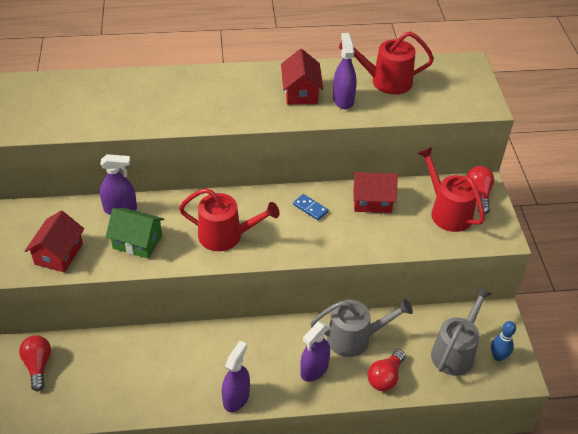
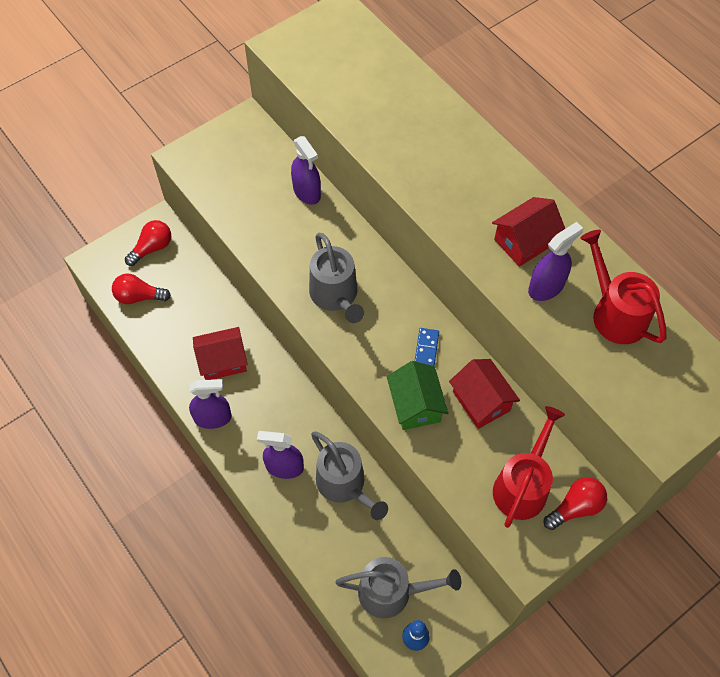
camera: 60 degrees right, 15 degrees up
red house [25,210,84,272] -> red house moved to [193,327,248,380]
green house [106,208,164,259] -> green house moved to [387,361,448,430]
red watering can [179,188,280,251] -> grey watering can [309,233,364,323]
red light bulb [367,349,405,391] -> red light bulb moved to [112,273,171,304]

